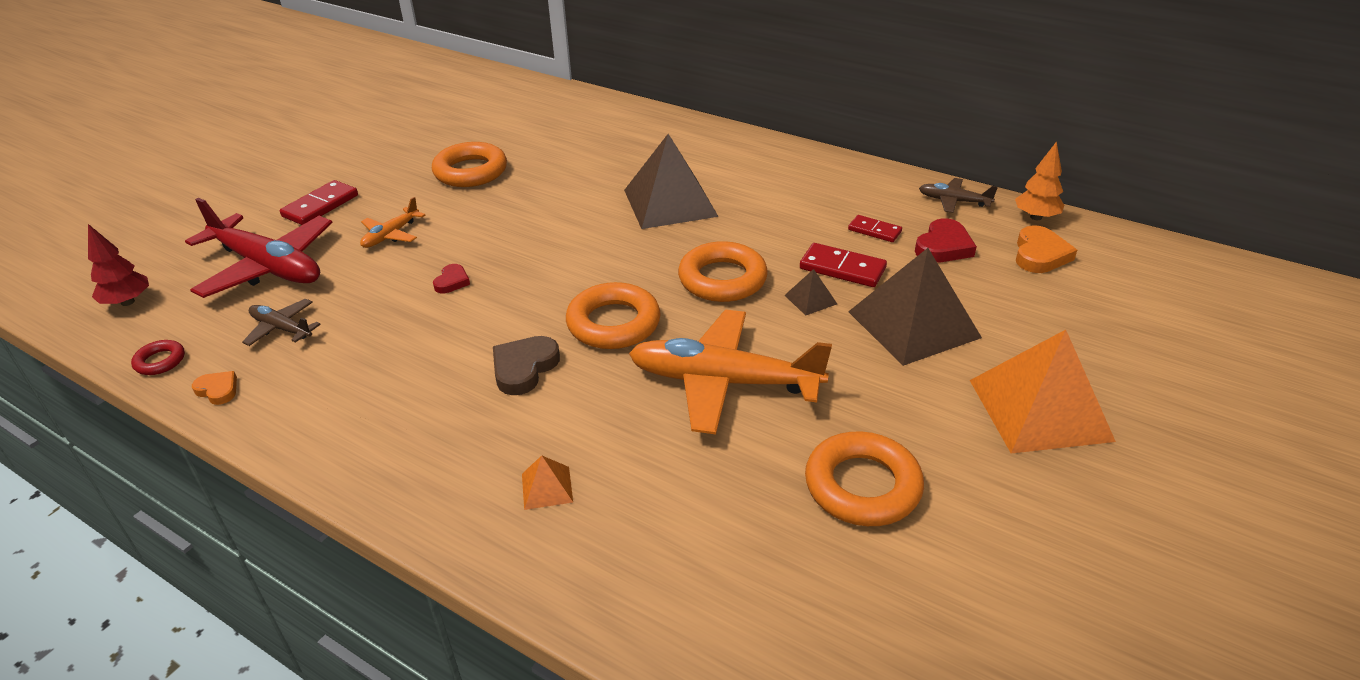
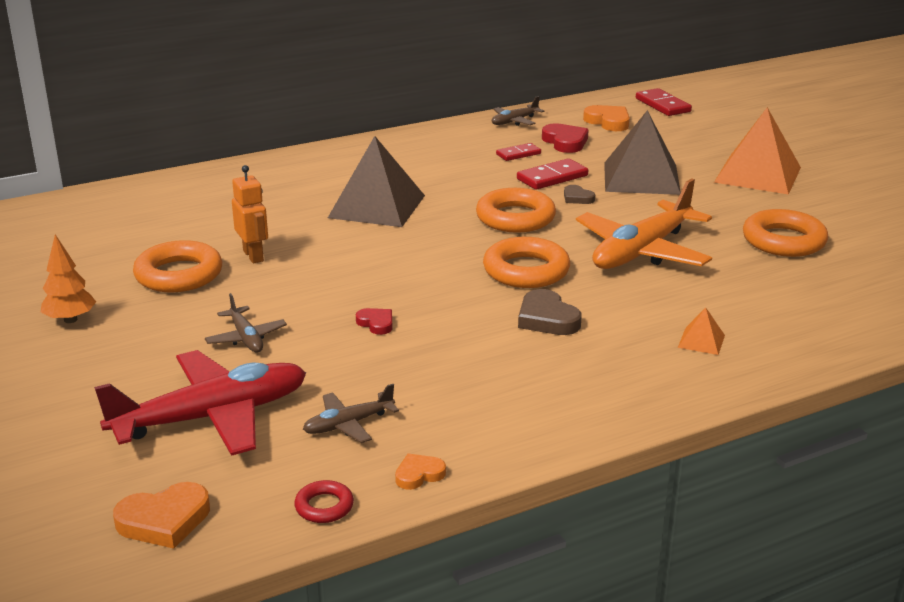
camera: 60 degrees left, 10 degrees down
red tree [88,224,149,306] -> orange heart [113,482,210,549]
red domino [280,180,358,225] -> red domino moved to [636,88,692,116]
orange plane [360,197,426,248] -> brown plane [205,293,287,353]
brown pyramid [784,269,837,316] -> brown heart [564,185,595,204]
orange tree [1015,141,1064,220] -> orange tree moved to [41,235,96,323]
none -> orange robot [232,165,268,263]

